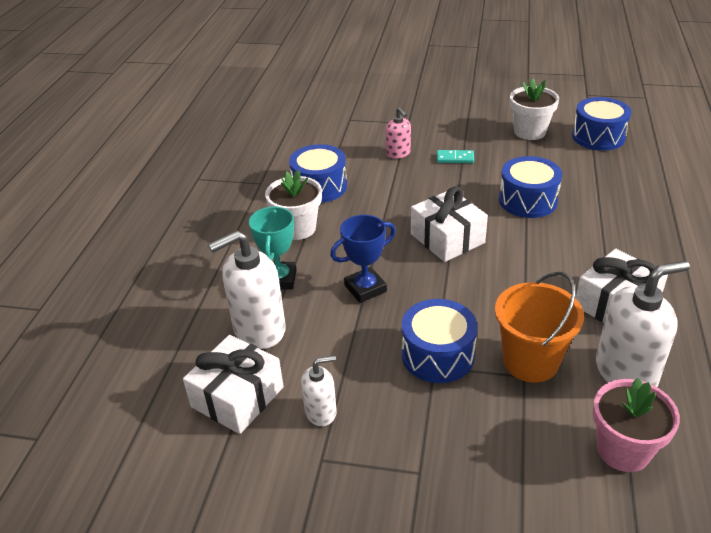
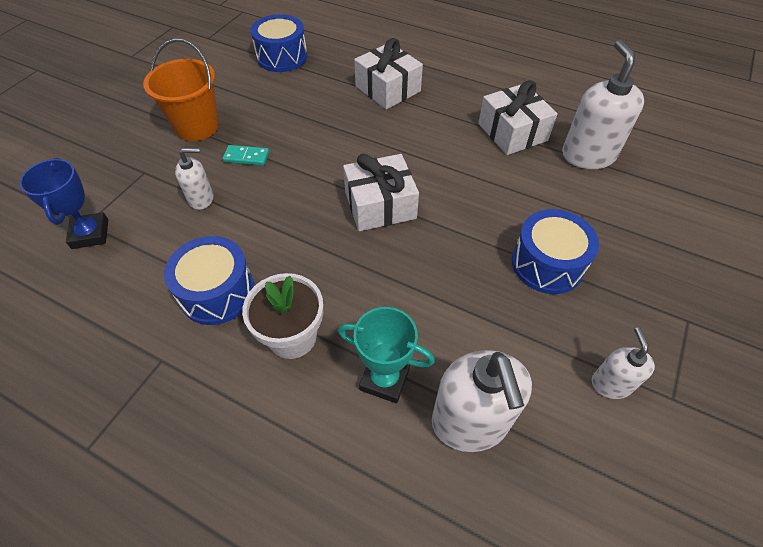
camera: 75 degrees left, 15 degrees up
white gift [183,335,284,434] -> white gift moved to [354,38,423,110]
blue trophy [330,215,396,303] -> blue trophy moved to [19,158,108,249]
pink soap dispenser [386,107,411,159] -> white soap dispenser [175,148,213,210]
turquoise domino [437,150,474,163] -> turquoise domino turned 75 degrees clockwise [223,145,269,166]
orange bucket [495,272,584,383] -> orange bucket moved to [143,38,219,141]
blue drum [499,156,562,218] -> none
white flower pot [510,78,559,140] -> none
pink flower pot [593,378,680,472] -> none

